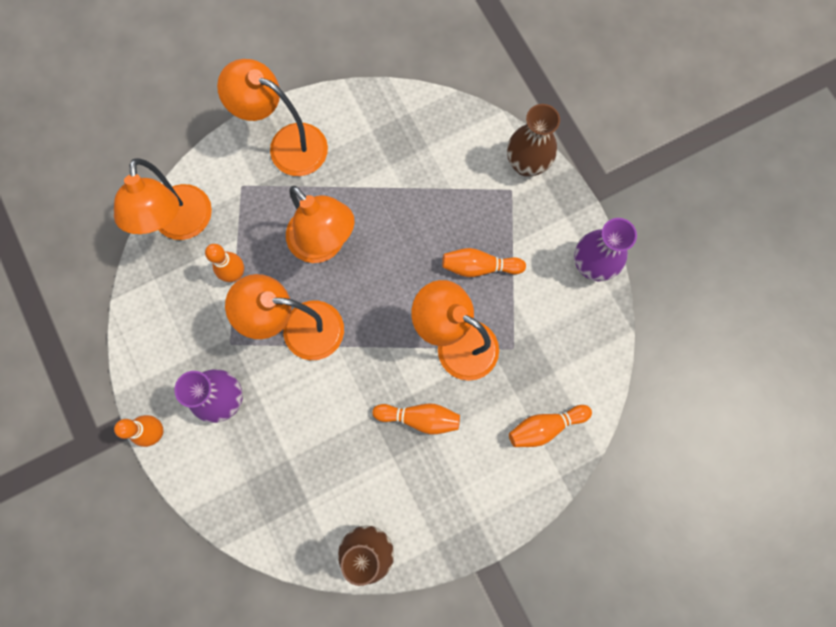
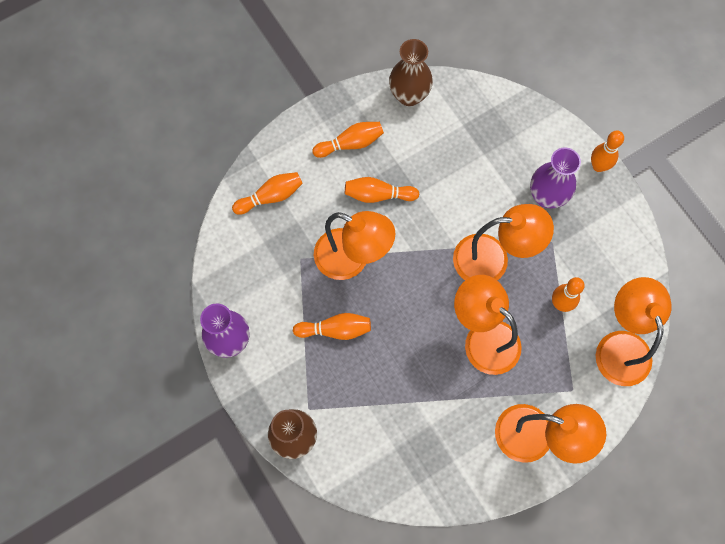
camera: 175 degrees right, 5 degrees down
none -> orange bowling pin [312,122,384,158]

